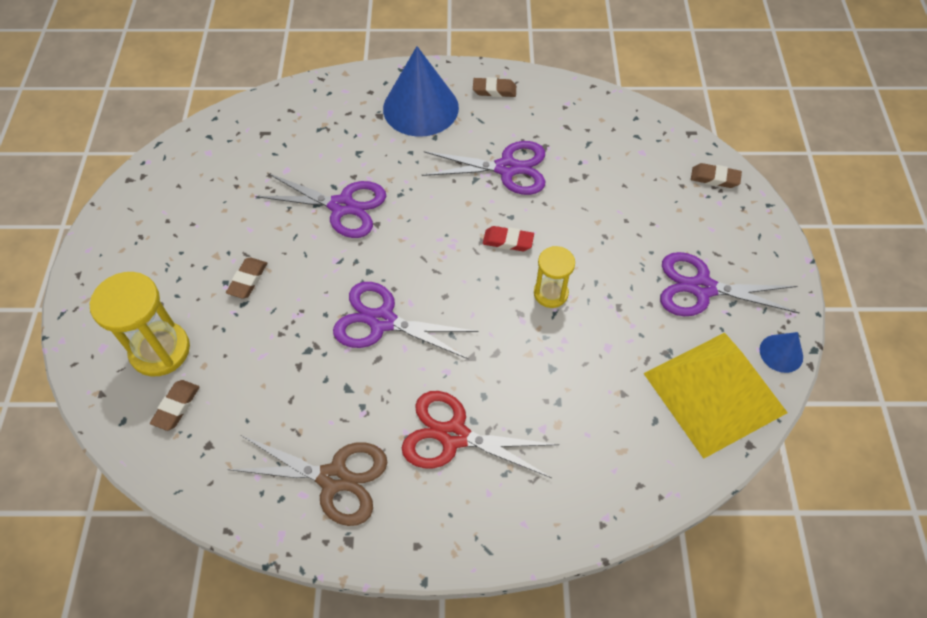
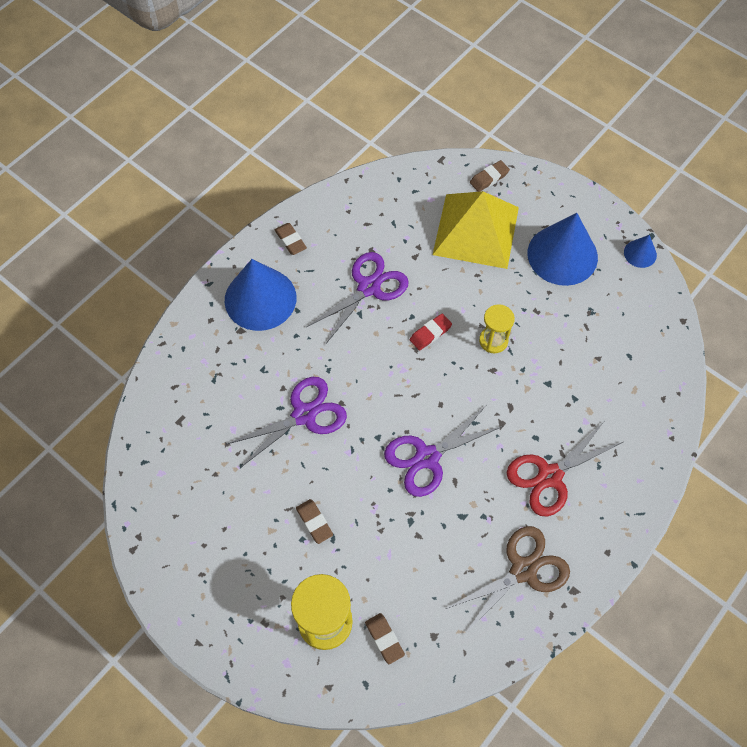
camera: 50 degrees left, 5 degrees up
brown eraser [473,77,516,97] -> brown eraser turned 75 degrees counterclockwise [275,223,307,255]
yellow pyramid [643,333,788,459] -> yellow pyramid moved to [433,191,519,269]
purple scissors [660,252,800,316] -> blue cone [528,213,598,286]

